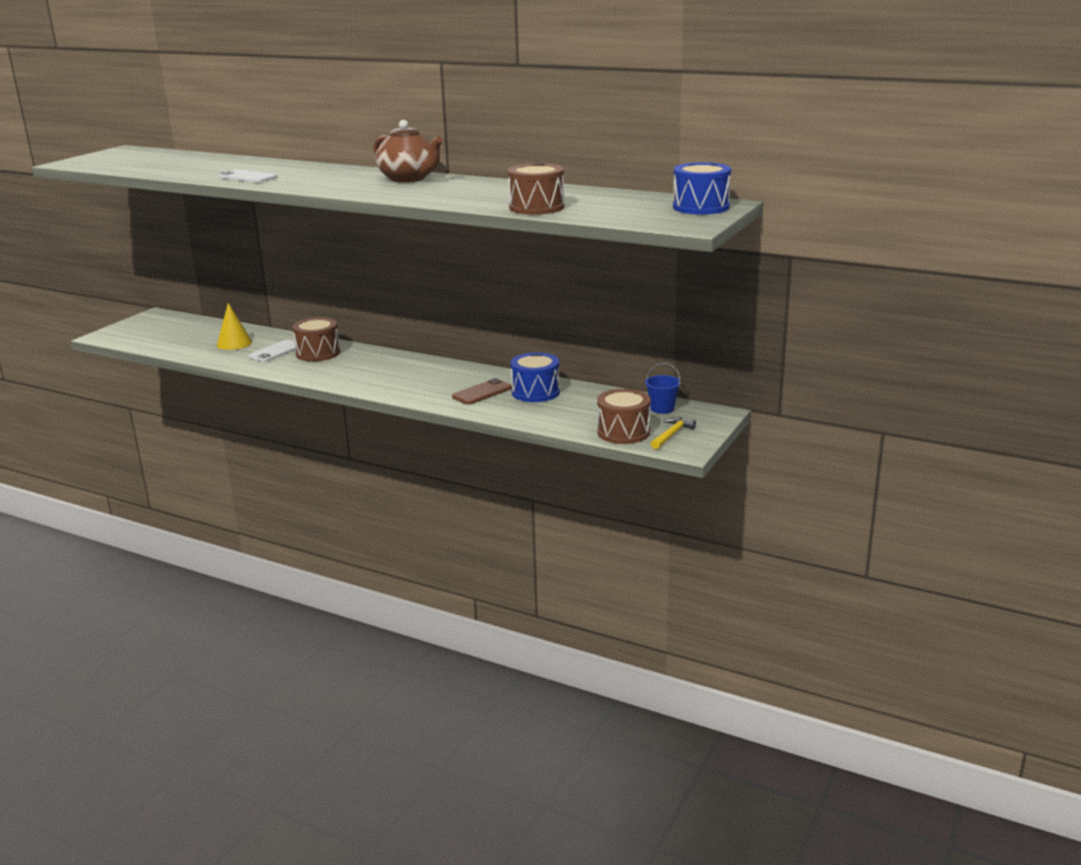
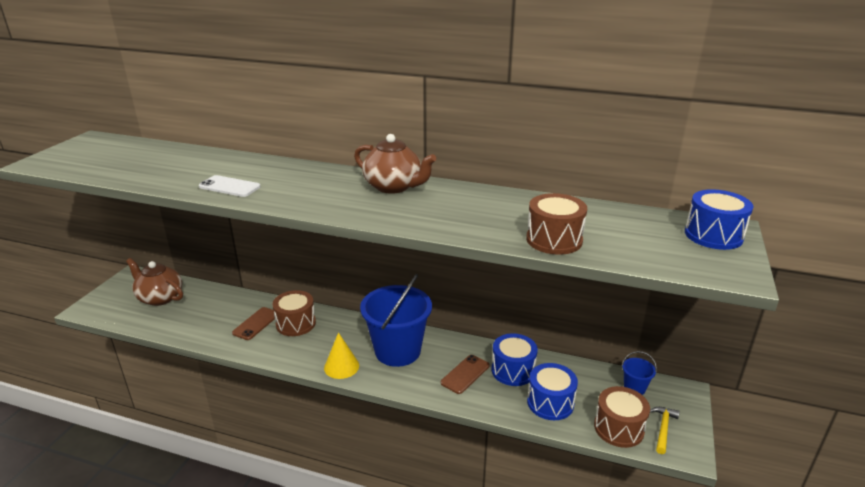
camera: 10 degrees left, 5 degrees up
yellow cone [217,303,252,350] -> yellow cone moved to [324,332,359,379]
white phone [248,339,296,362] -> brown phone [232,307,275,340]
none -> brown teapot [126,258,183,306]
none -> blue bucket [360,274,432,367]
none -> blue drum [527,363,578,420]

